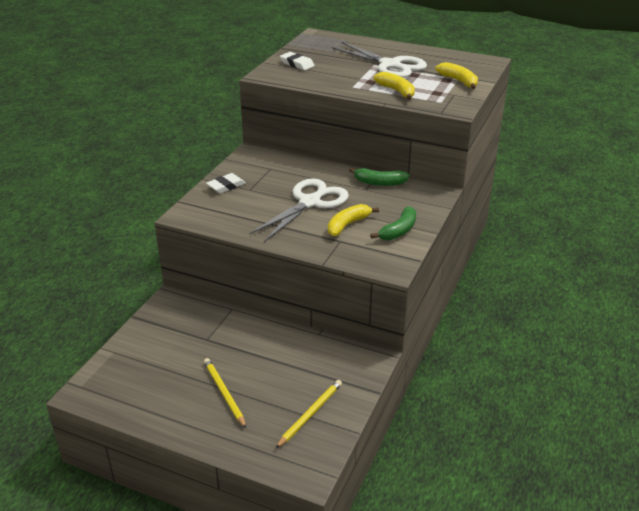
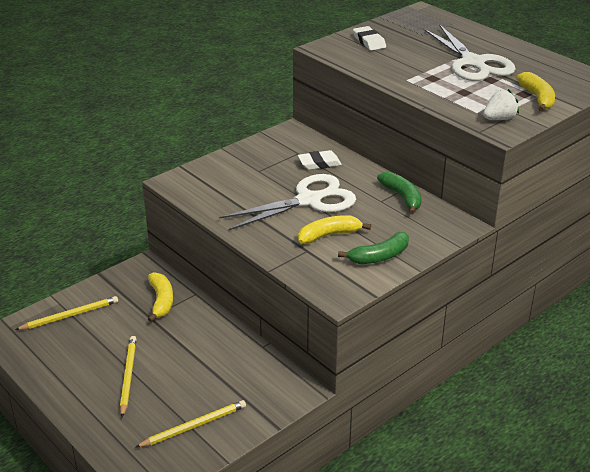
camera: 25 degrees right, 0 degrees up
white eraser [206,173,246,193] -> white eraser moved to [298,150,342,170]
green banana [349,167,410,186] -> green banana turned 150 degrees counterclockwise [377,172,422,214]
yellow banana [373,72,415,100] -> yellow banana moved to [148,272,173,322]
none -> yellow pencil [15,296,118,330]
none -> white strawberry [483,89,519,120]

